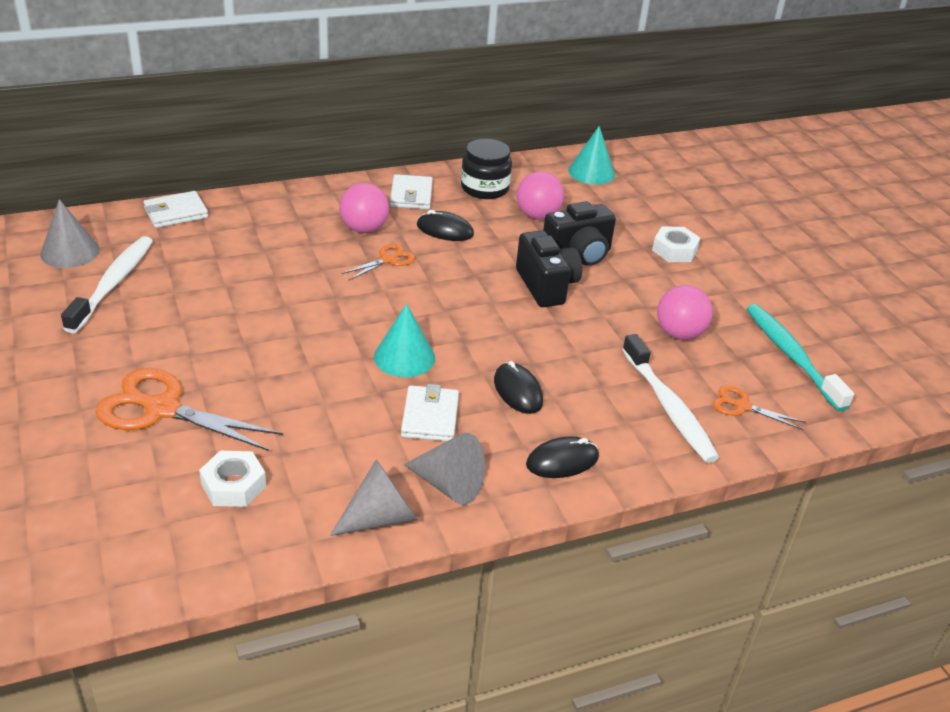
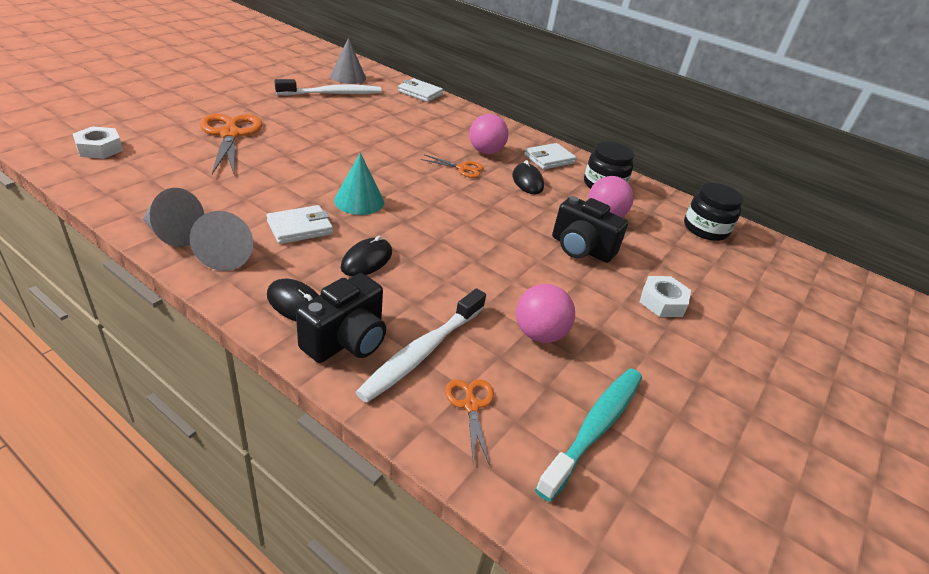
camera: 55 degrees right, 0 degrees up
white nut [199,451,266,507] -> white nut moved to [73,126,123,159]
black camera [516,231,582,307] -> black camera moved to [296,273,386,363]
turquoise cone [568,126,615,185] -> black jar [684,183,743,241]

